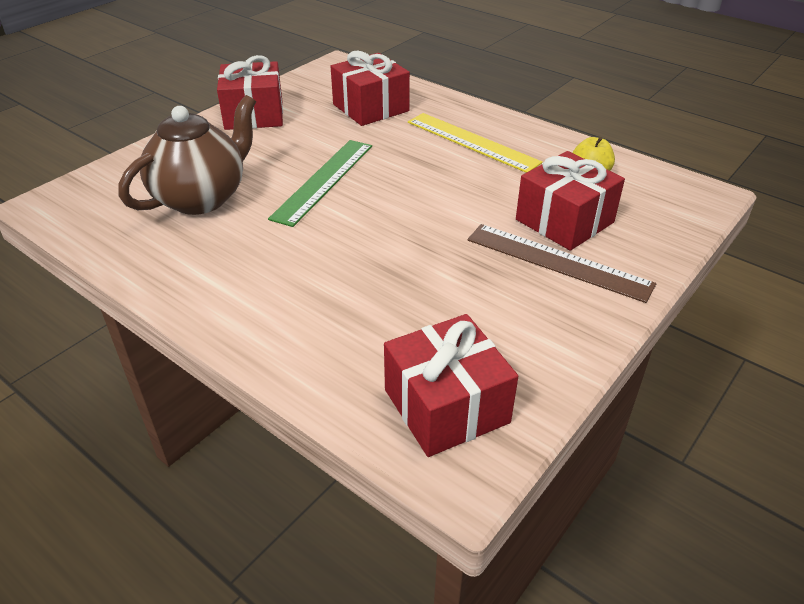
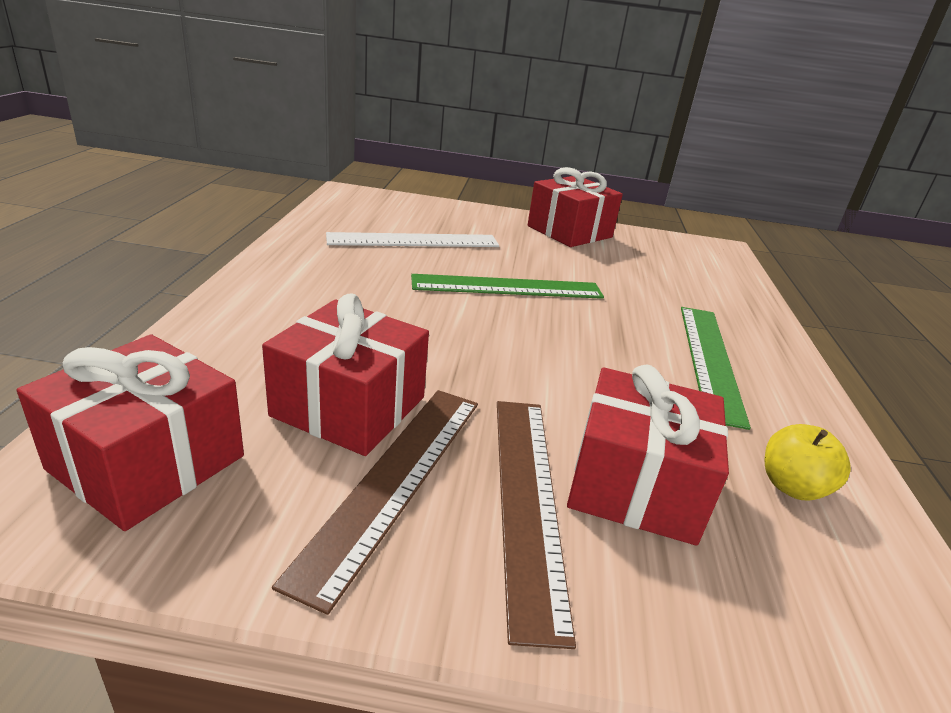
camera: 55 degrees right, 10 degrees down
brown teapot [118,95,256,215] -> white ruler [326,232,499,247]
red gift [331,51,410,126] -> red gift moved to [262,293,429,456]
yellow ruler [408,113,542,173] -> green ruler [681,307,751,430]
none -> brown ruler [272,390,478,615]

